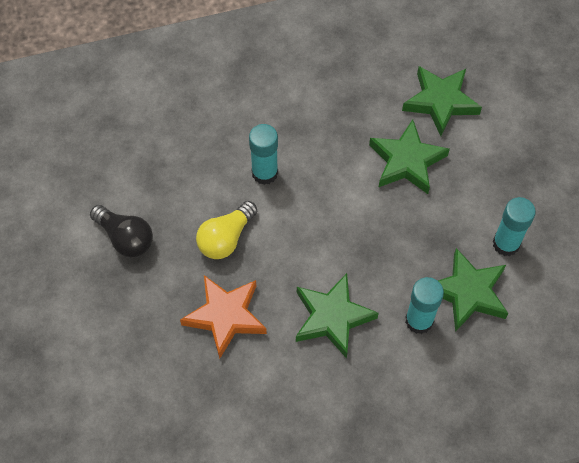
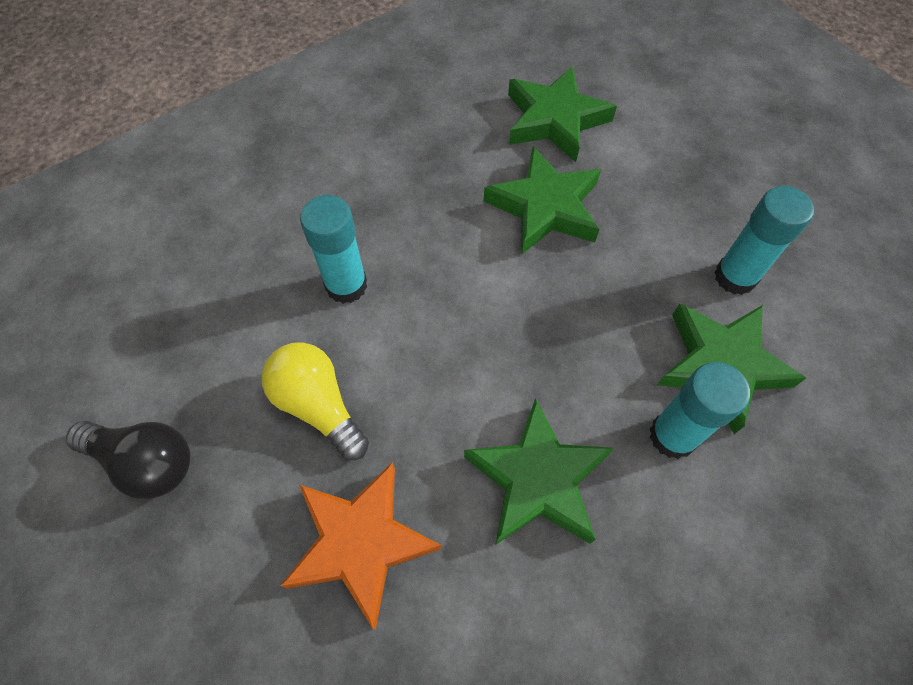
camera: 20 degrees left, 0 degrees up
yellow light bulb [196,201,257,259] -> yellow light bulb turned 120 degrees clockwise [262,342,369,460]

